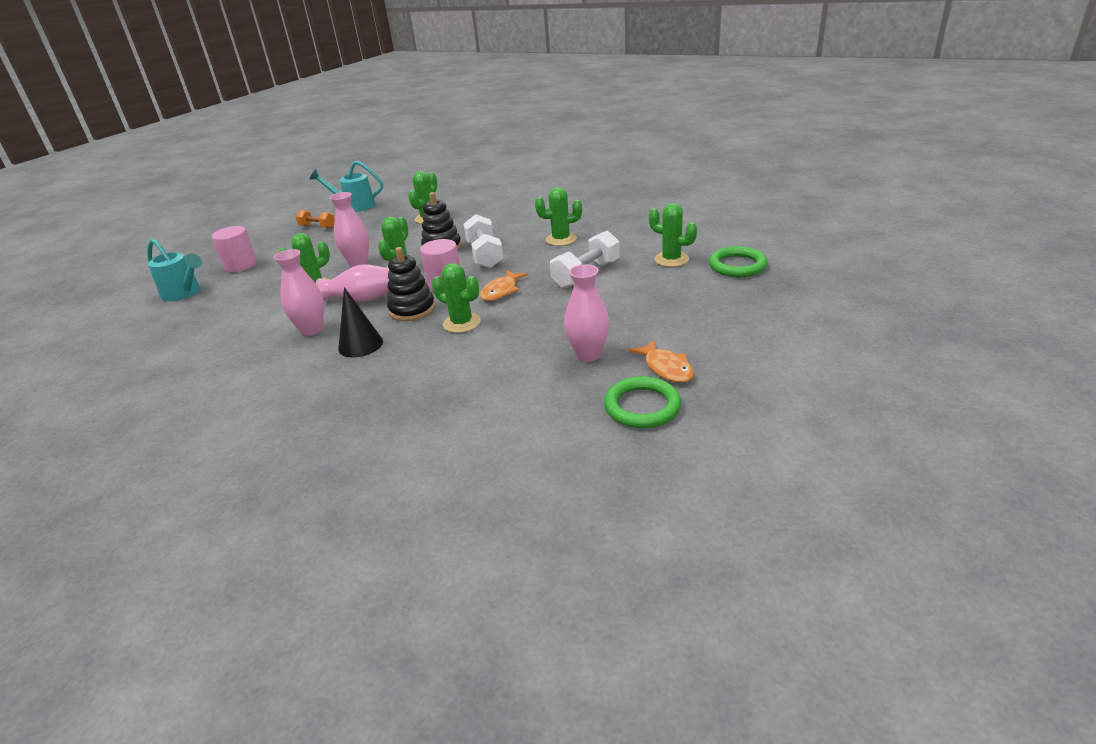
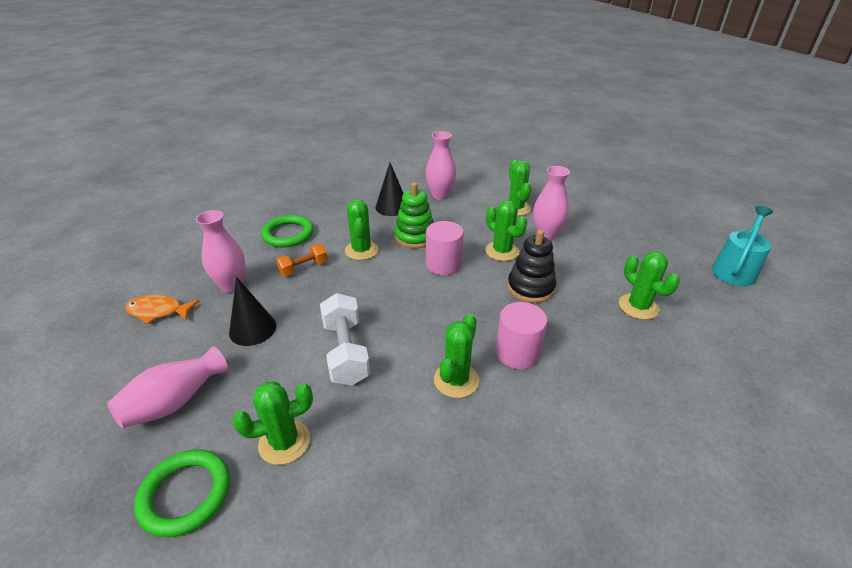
camera: 120 degrees right, 5 degrees up
turquoise watering can [147,238,202,301] -> none
pink cylinder [212,226,257,272] -> pink cylinder moved to [496,302,547,369]
orange dumbbell [296,210,335,228] -> orange dumbbell moved to [276,244,328,276]
pink vase [316,265,390,301] -> pink vase moved to [107,346,228,428]
black stacking toy [387,247,435,321] -> green stacking toy [394,182,434,248]
green cactus [432,263,481,333] -> green cactus turned 75 degrees counterclockwise [345,199,378,260]
white dumbbell [464,214,504,269] -> none
orange fish [480,270,528,301] -> none
green ring [604,376,681,428] -> green ring moved to [261,215,314,248]
none -> black cone [229,277,276,346]

